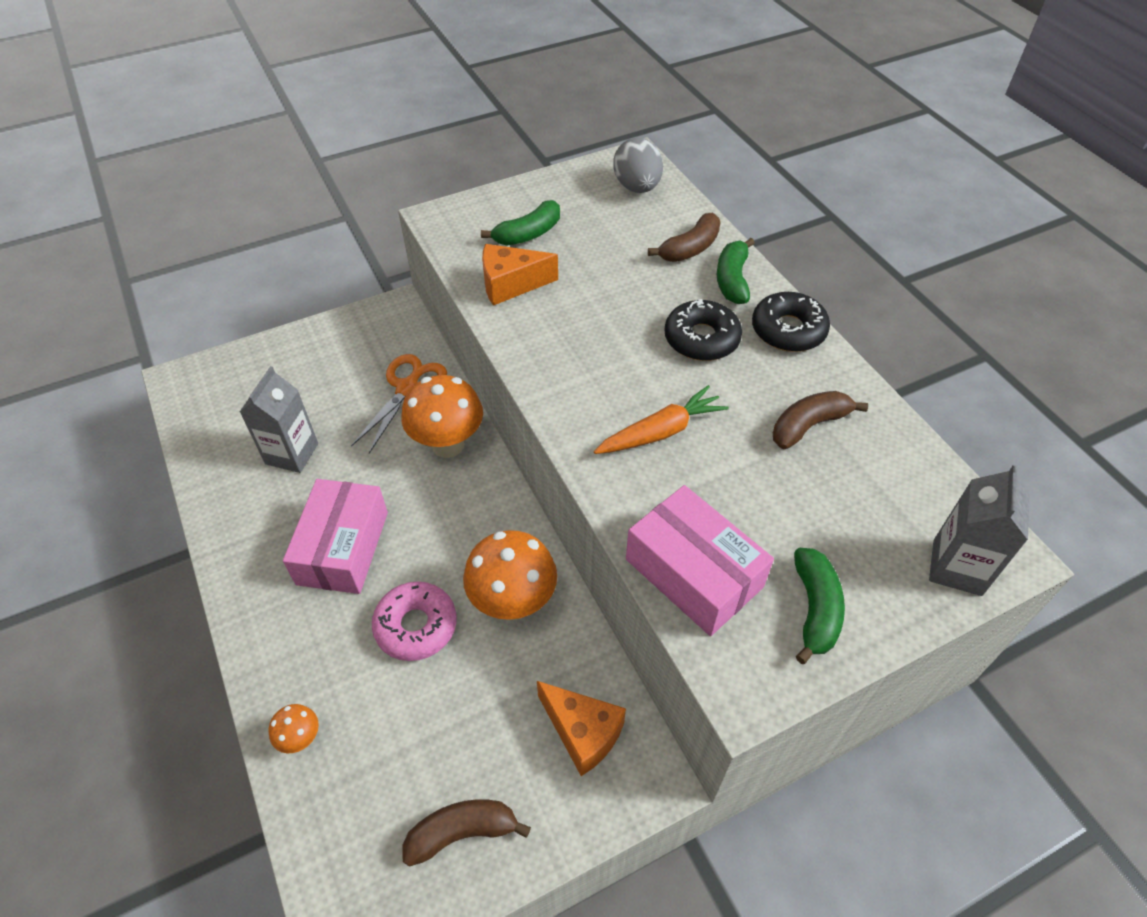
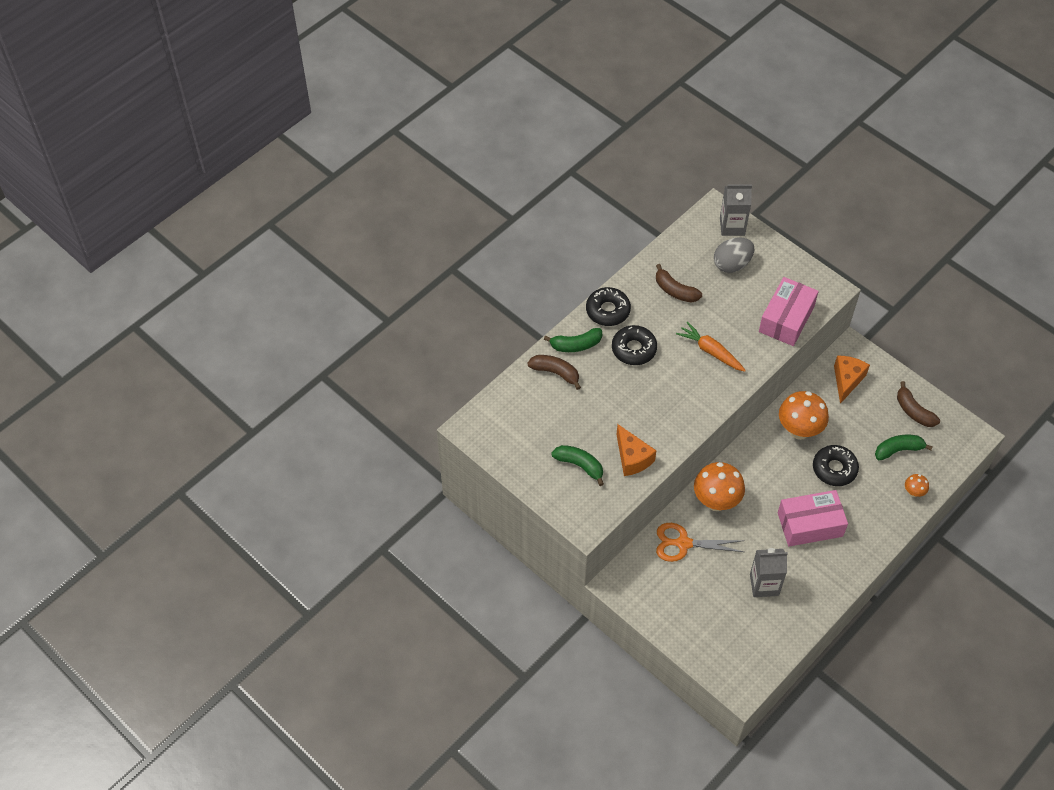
camera: 110 degrees left, 5 degrees up
pink donut [372,581,457,661] -> black donut [813,445,859,486]
grey egg [614,138,663,193] -> grey egg moved to [714,237,754,273]
green banana [794,548,845,664] -> green banana moved to [875,434,933,460]

